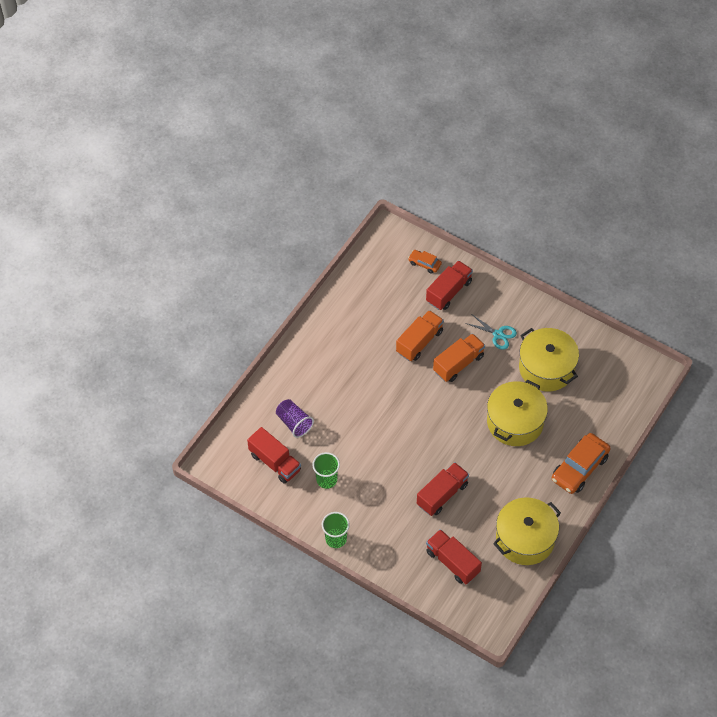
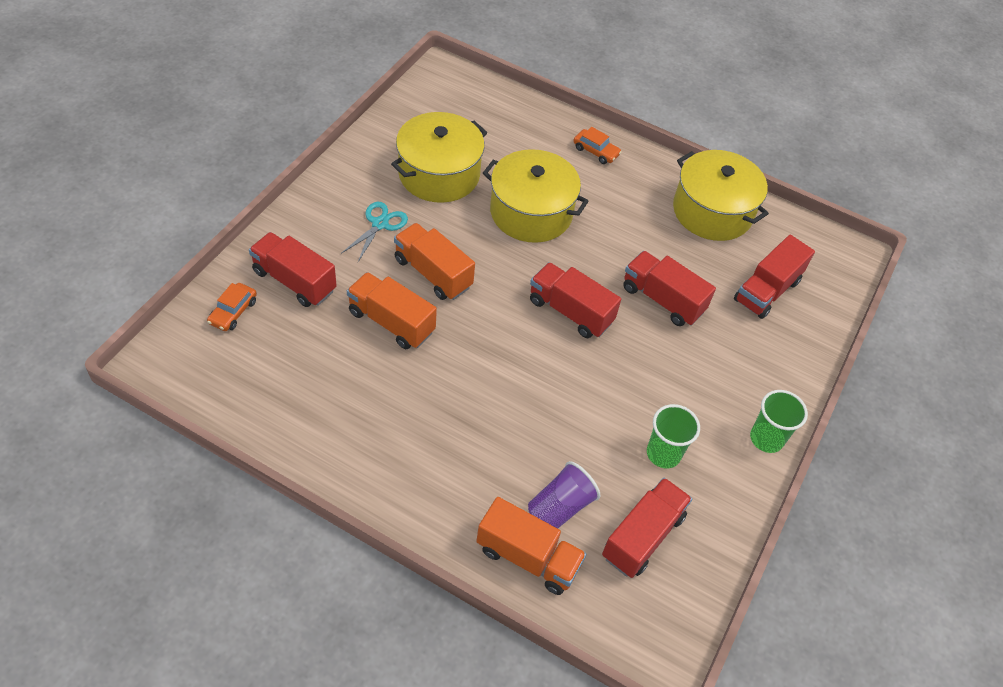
camera: 100 degrees left, 5 degrees down
orange car [552,433,611,494] -> orange car [573,127,621,164], size x0.52
none -> orange truck [476,497,586,595]
none -> red truck [530,262,621,338]

